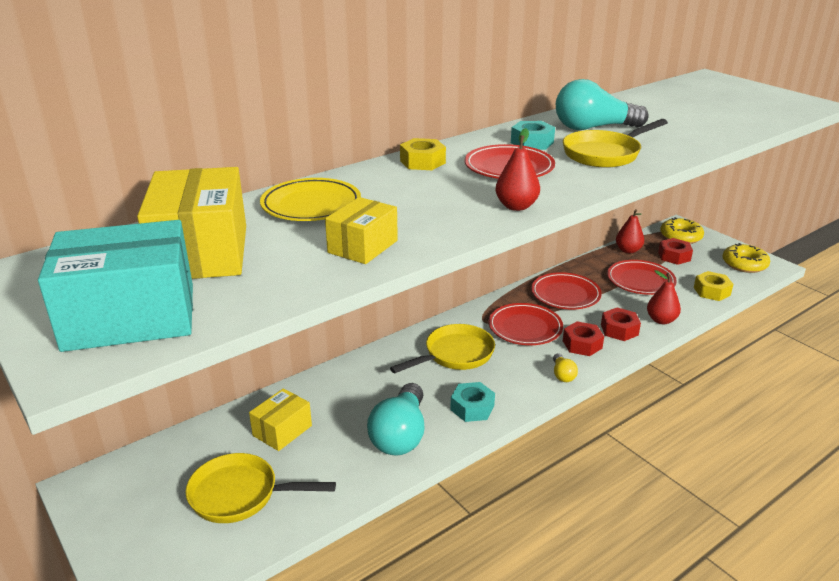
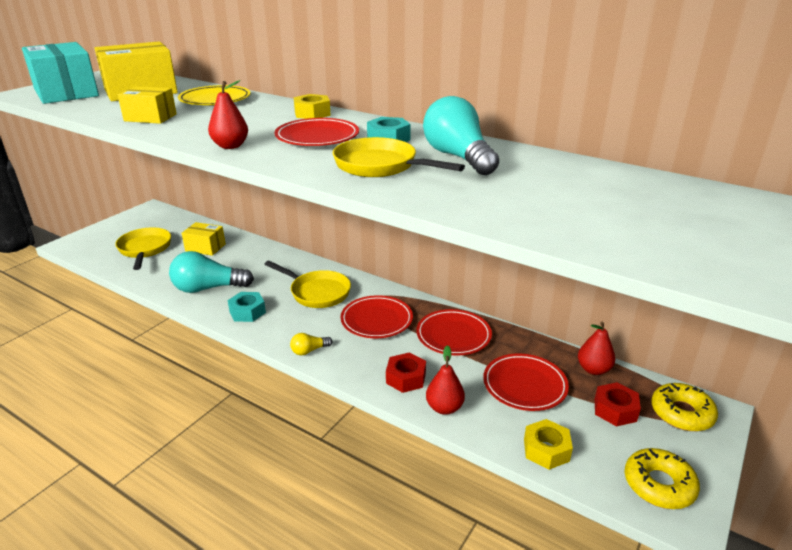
camera: 70 degrees right, 0 degrees up
red nut [563,321,604,356] -> none

